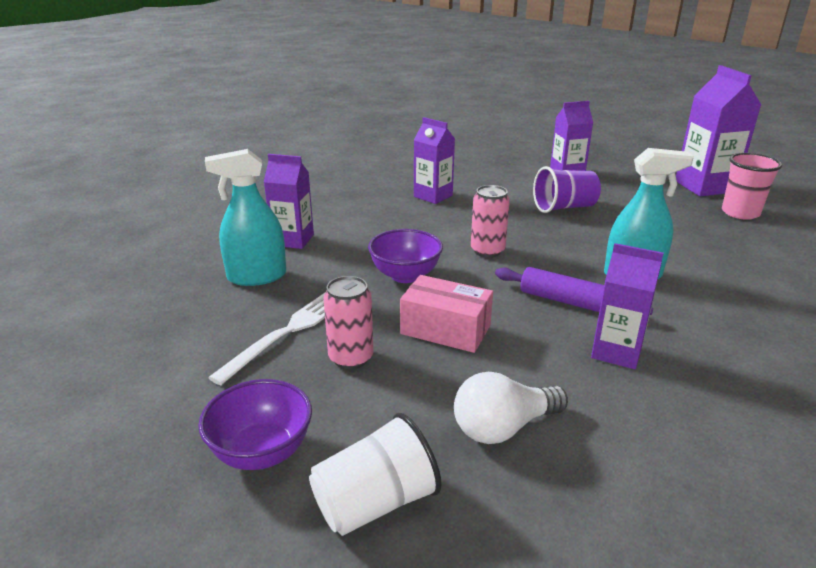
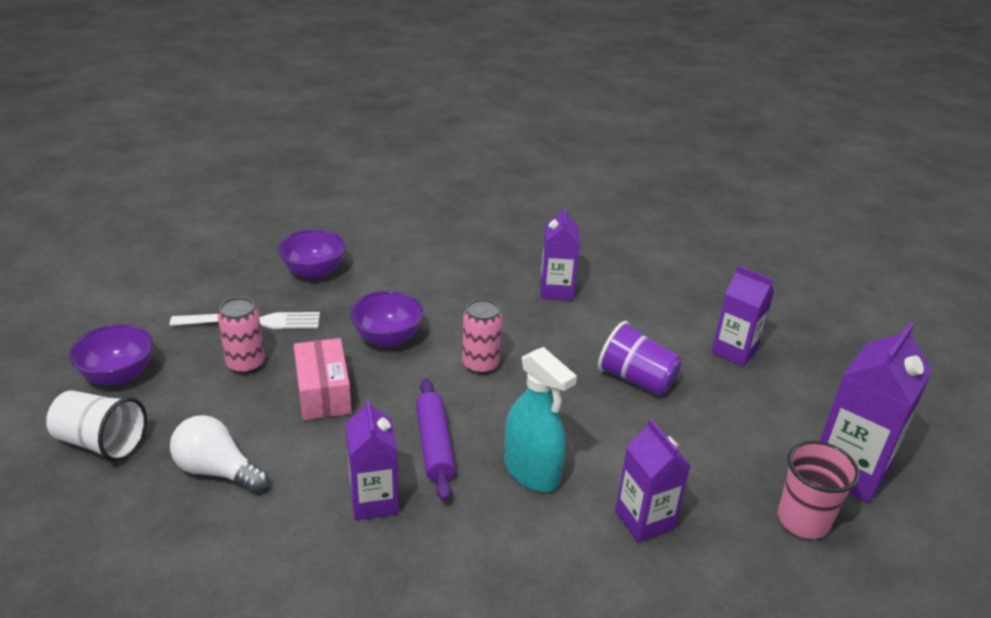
camera: 50 degrees right, 5 degrees up
turquoise spray bottle [205,149,286,286] -> purple bowl [278,229,345,280]
purple carton [264,154,314,249] -> purple carton moved to [615,419,691,543]

